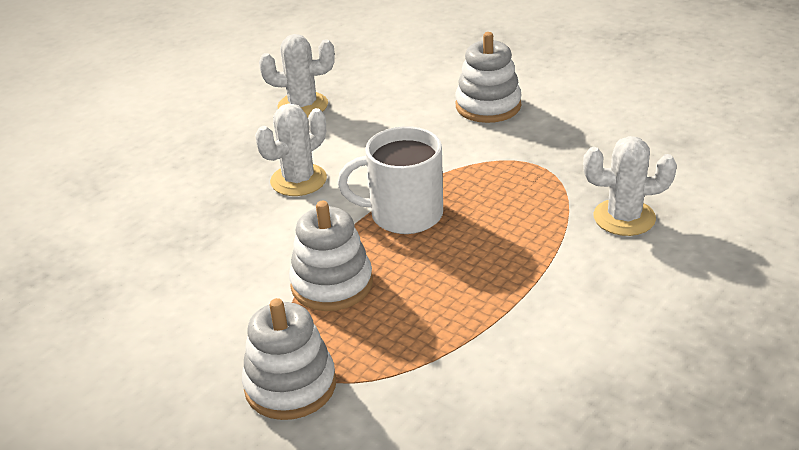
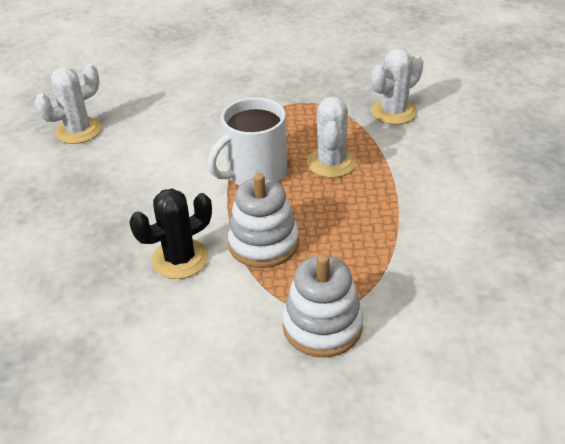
camera: 40 degrees left, 5 degrees up
white cactus [255,104,327,196] -> white cactus moved to [307,96,356,178]
white stacking toy [455,32,522,123] -> none
none -> black cactus [129,188,212,279]

